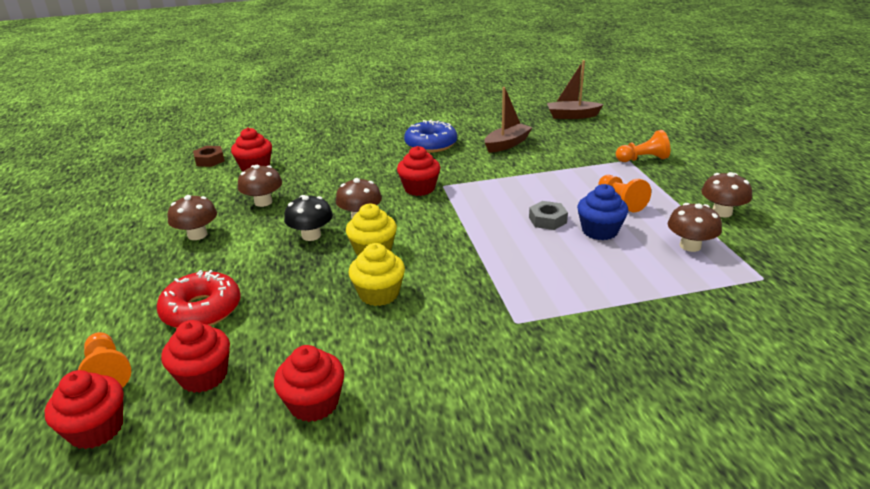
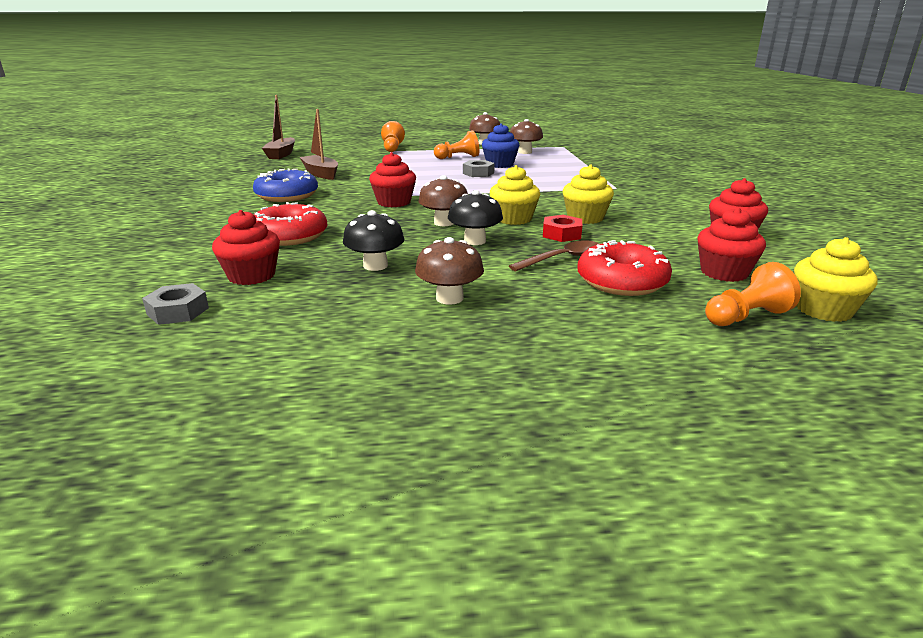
camera: 85 degrees left, 5 degrees down
red cupcake [45,370,123,449] -> yellow cupcake [794,237,878,322]
brown nut [193,146,225,167] -> grey nut [142,283,209,325]
brown mushroom [238,165,282,207] -> black mushroom [343,210,405,271]
none -> red donut [254,202,327,246]
none -> brown spoon [509,240,599,271]
none -> red nut [543,215,582,242]

